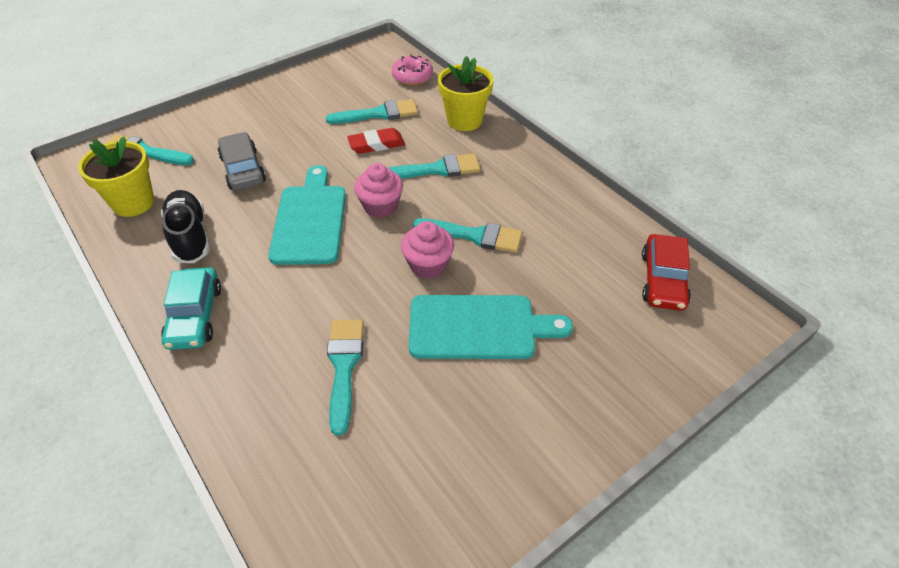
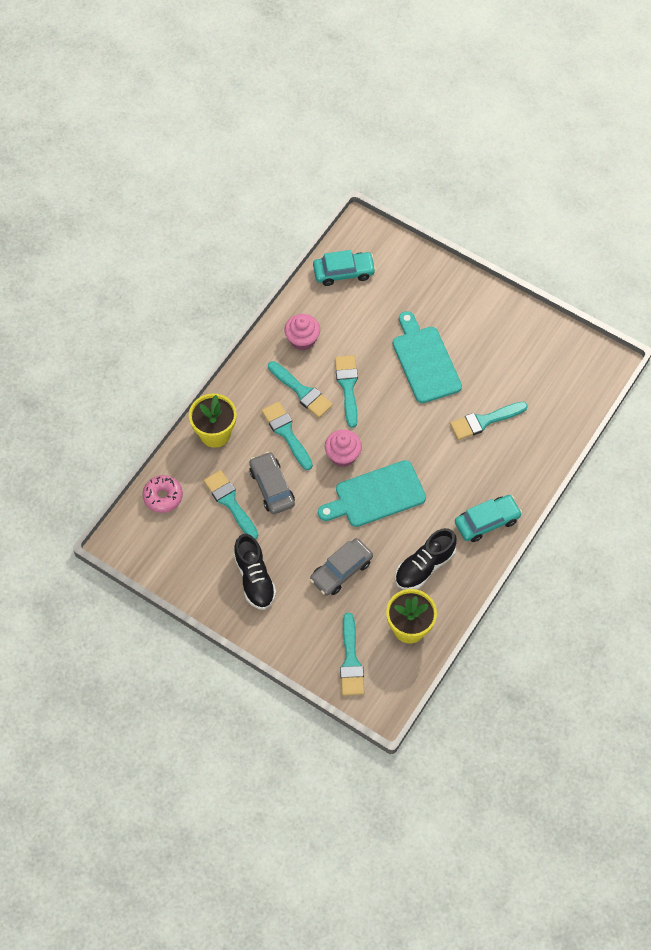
camera: 110 degrees left, 15 degrees up
red eraser [347,128,405,154] -> grey car [249,452,295,514]
pink cupcake [401,221,454,279] -> pink cupcake moved to [285,314,320,350]
red car [642,234,691,311] -> turquoise car [313,250,376,286]
none -> black shoe [234,534,276,610]
none -> turquoise brush [268,361,333,418]

